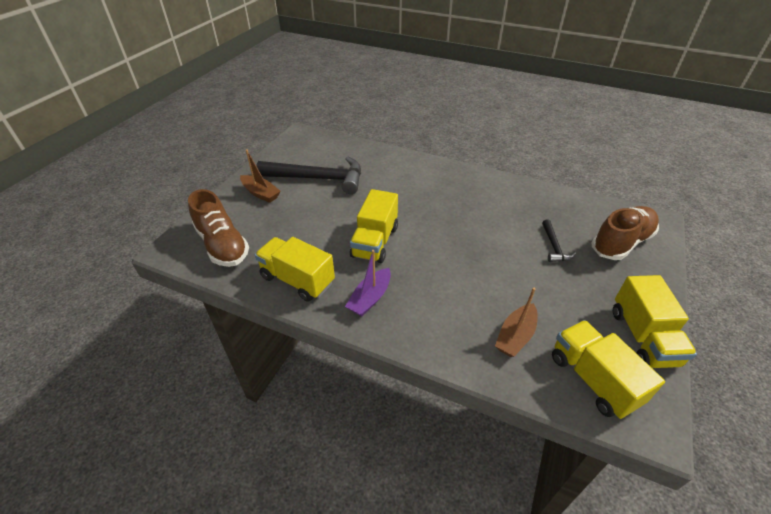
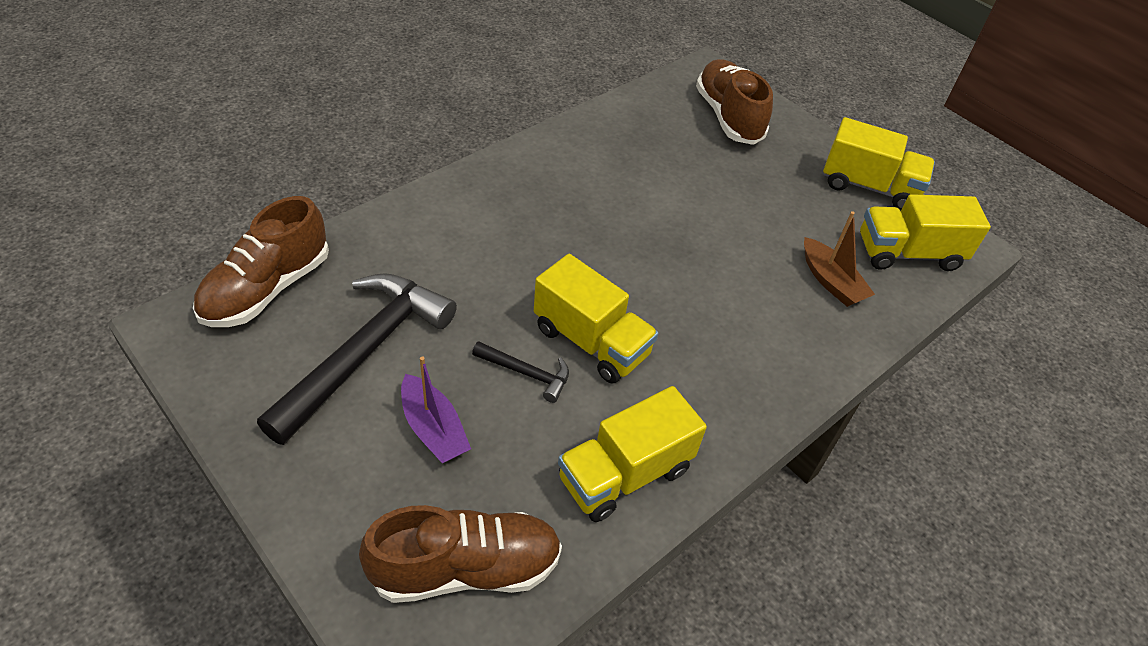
camera: 70 degrees left, 5 degrees up
brown boat [240,149,280,203] -> none
purple boat [345,250,391,316] -> purple boat moved to [401,356,471,463]
black hammer [542,220,576,262] -> black hammer moved to [472,341,569,403]
none -> brown shoe [193,196,329,327]

